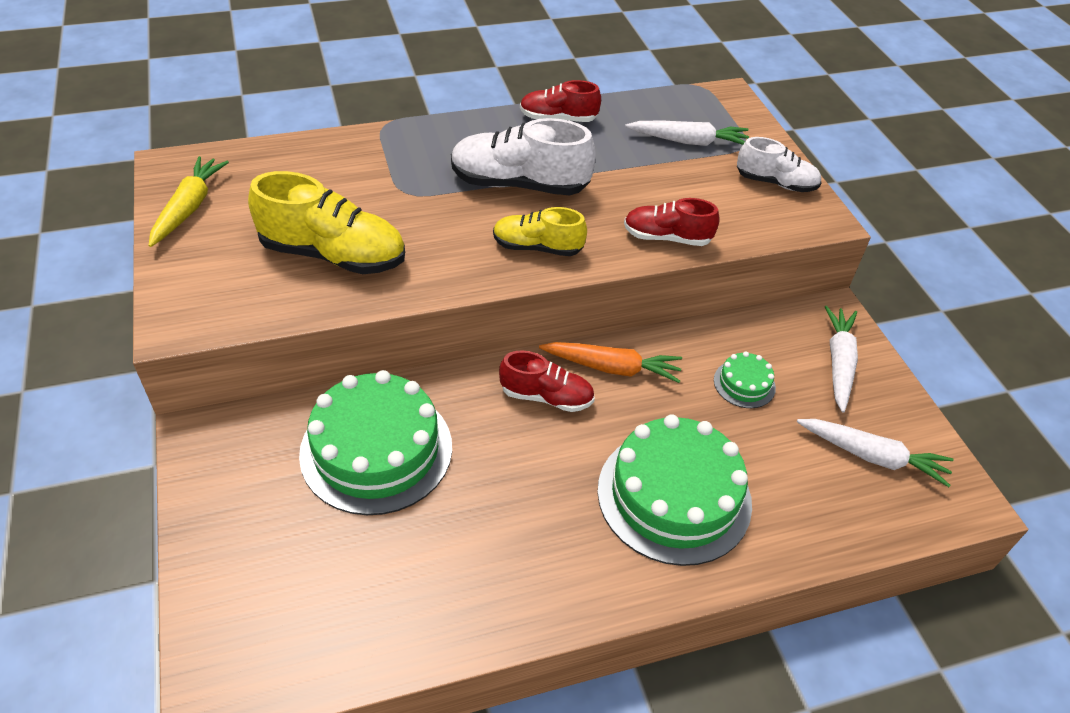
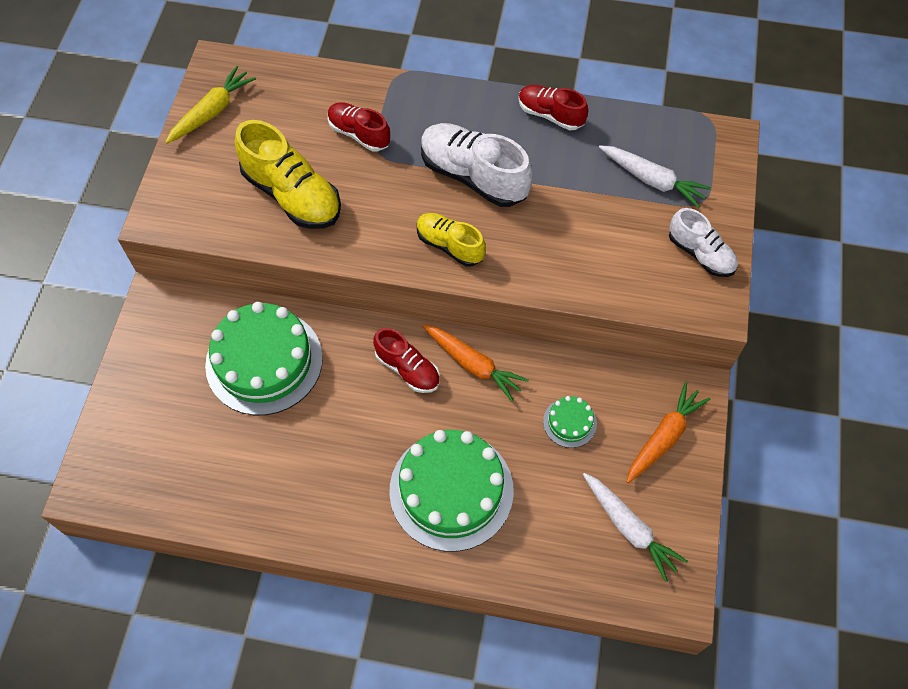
camera: 30 degrees right, 15 degrees up
red shoe [624,198,720,246] -> red shoe moved to [328,102,390,151]
white carrot [825,306,858,413] -> orange carrot [627,382,710,483]

